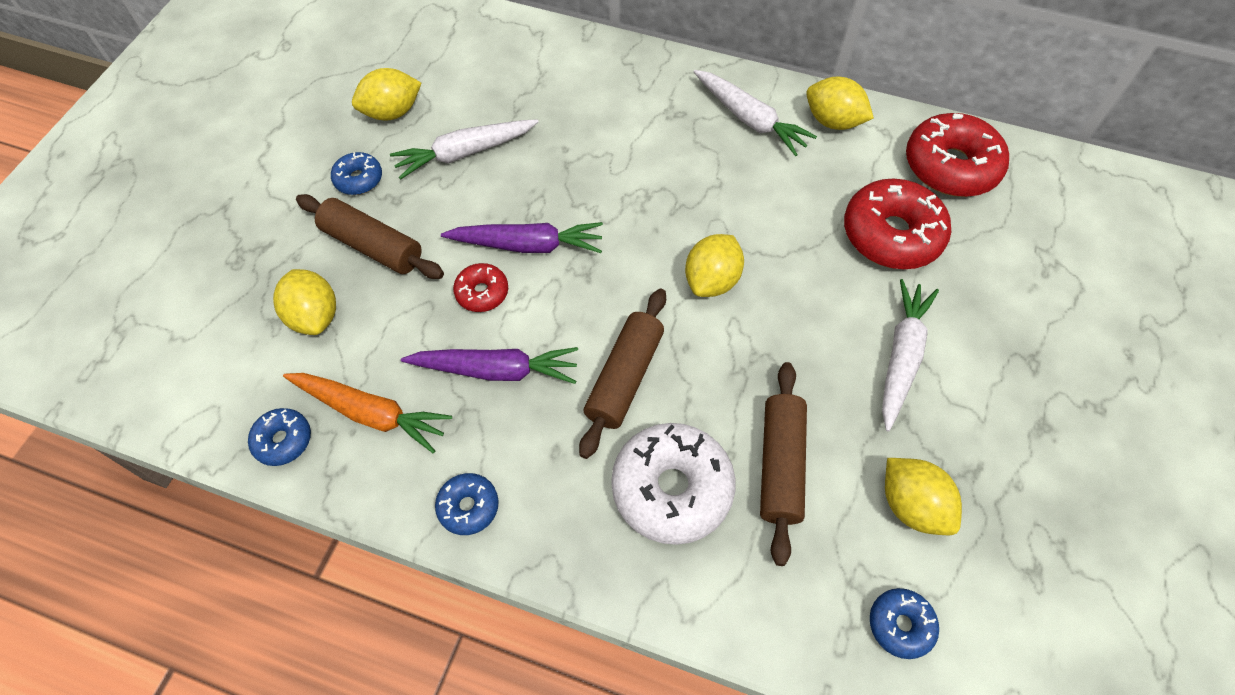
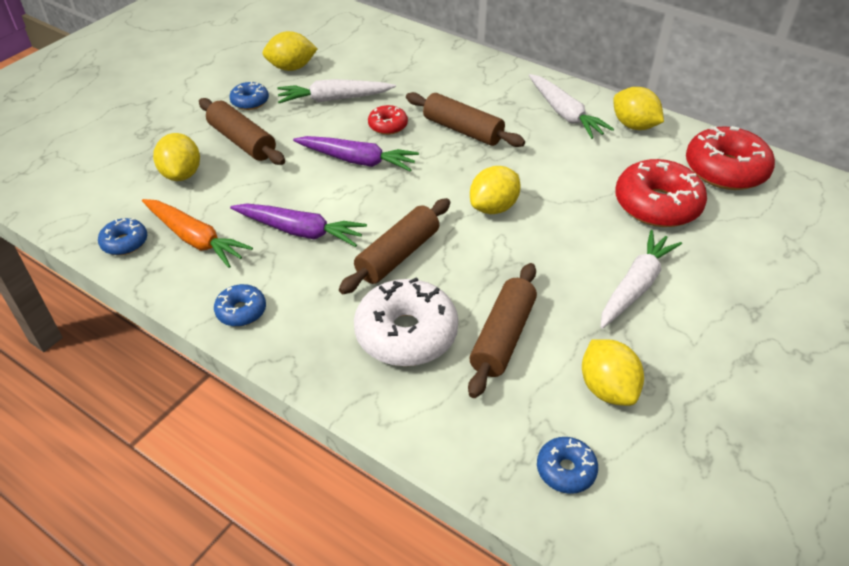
camera: 15 degrees right, 15 degrees down
red donut [453,263,508,312] -> red donut moved to [368,105,408,135]
none -> brown rolling pin [406,92,525,147]

